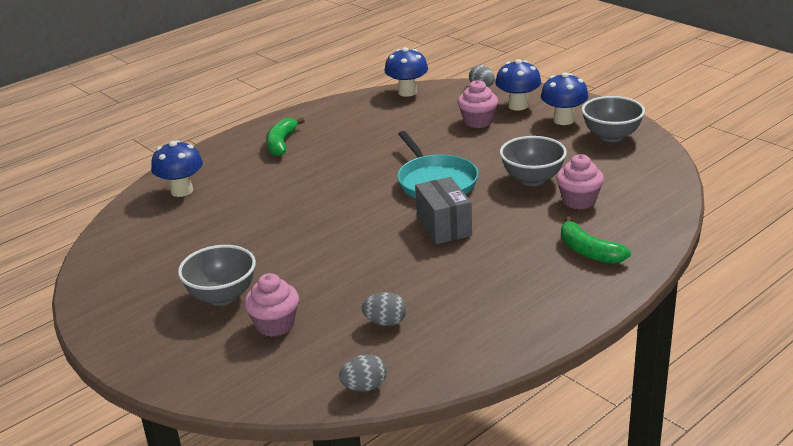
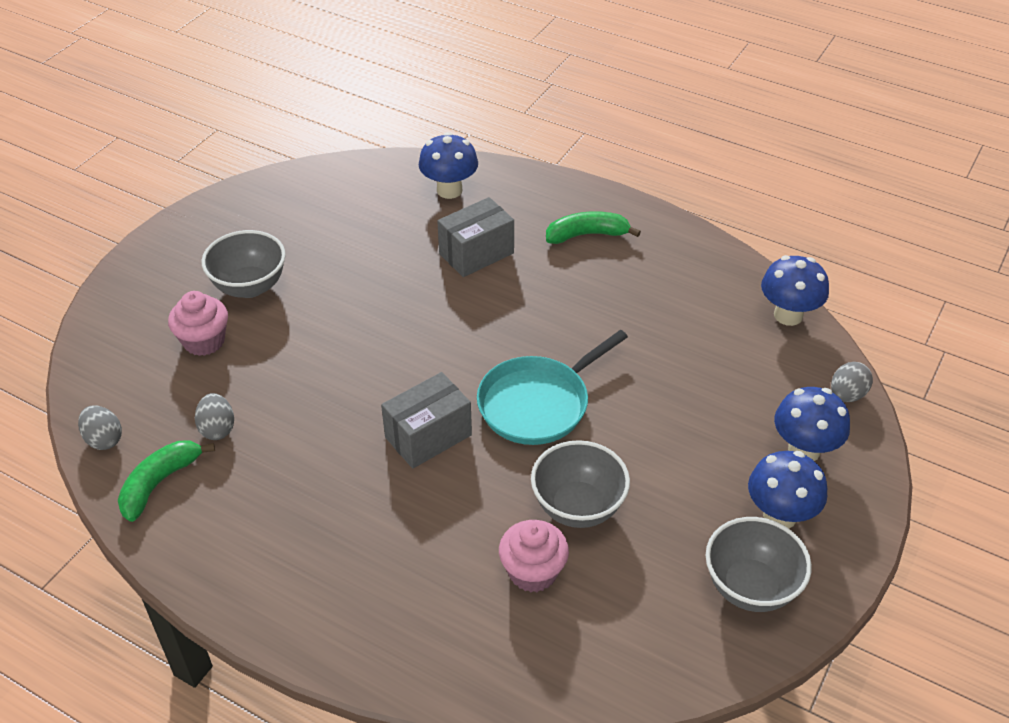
camera: 70 degrees right, 15 degrees up
pink cupcake [458,80,498,128] -> none
green banana [561,216,631,264] -> green banana moved to [118,441,215,522]
none -> grey box [437,197,514,277]

